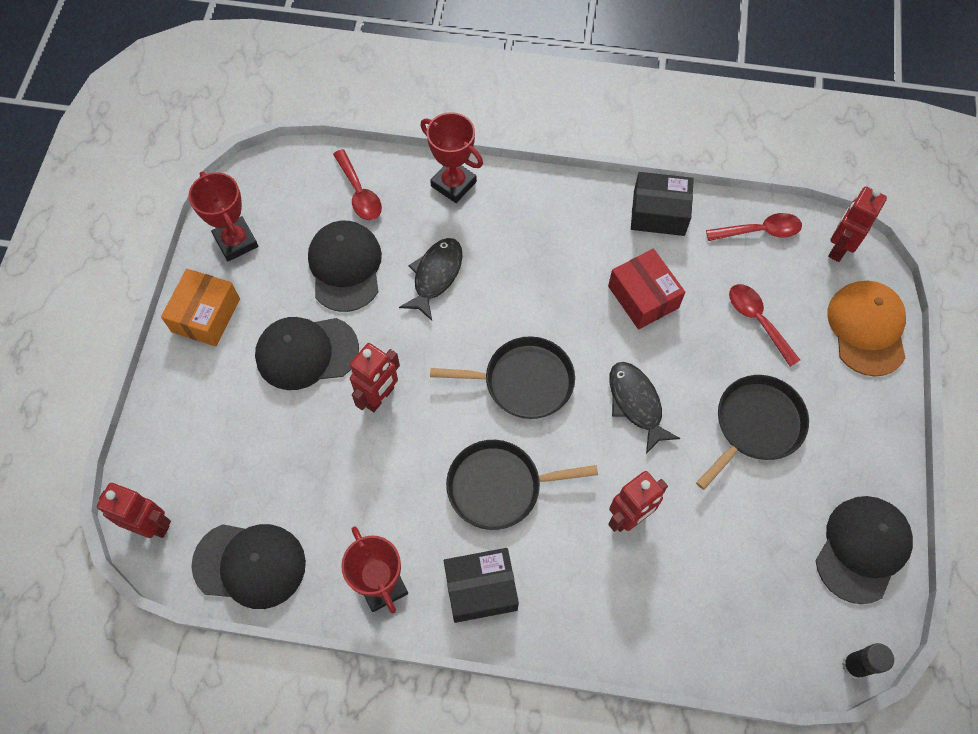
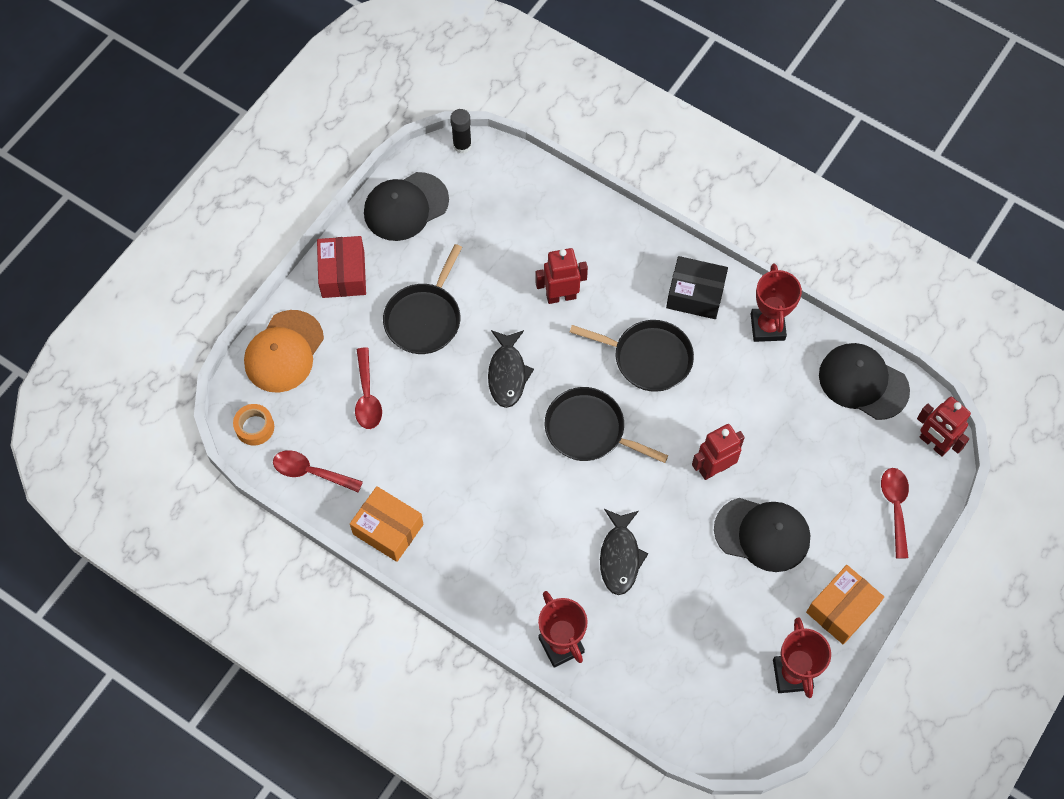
camera: 155 degrees left, 0 degrees up
black cap [308,221,382,312] -> none
red spoon [333,149,382,220] -> red spoon moved to [881,468,909,559]
black fish [399,238,463,320] -> black fish turned 45 degrees counterclockwise [600,509,648,595]
red box [608,249,685,329] -> red box moved to [317,236,366,298]
black box [631,172,694,236] -> orange box [350,486,423,562]
black pan [696,375,809,490] -> black pan turned 45 degrees counterclockwise [383,244,462,354]
red robot [828,187,887,262] -> orange tape [233,404,274,445]

